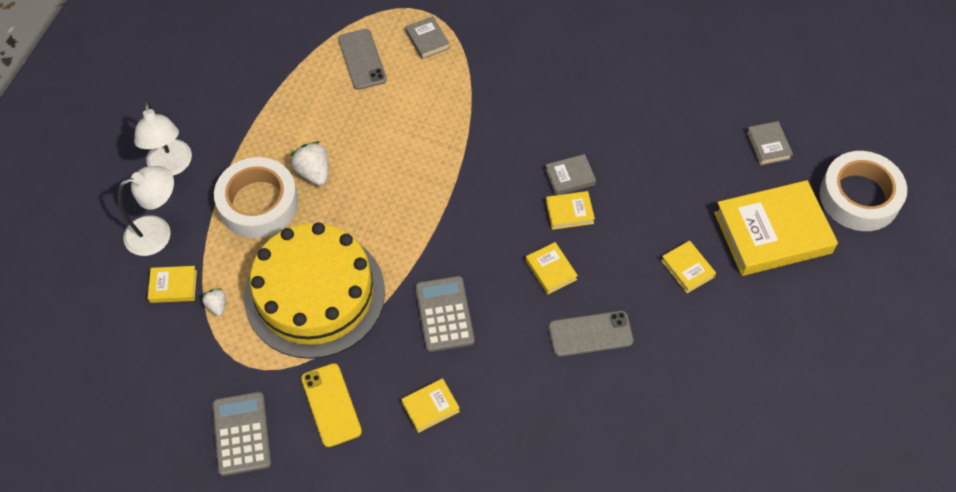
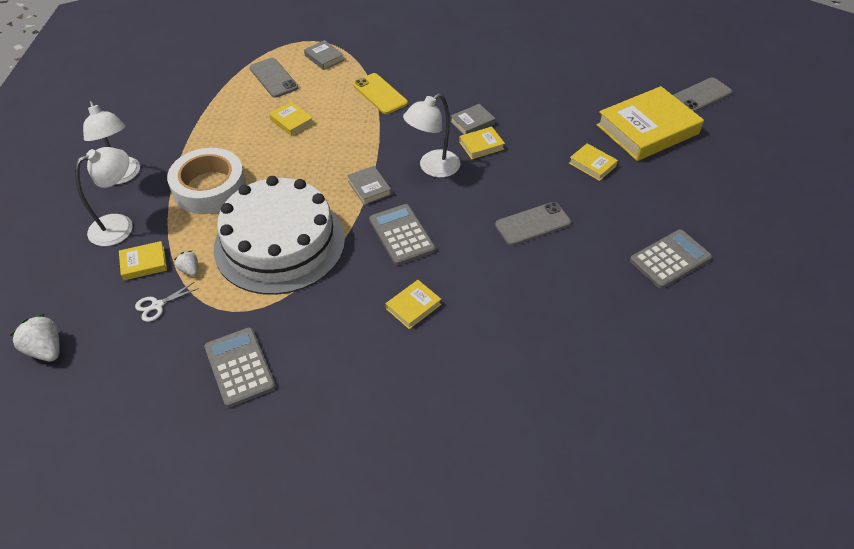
camera: 15 degrees left, 10 degrees down
yellow cake [244,222,385,359] -> white cake [214,176,345,295]
white strawberry [291,141,328,186] -> white strawberry moved to [10,314,60,361]
yellow phone [301,363,362,447] -> yellow phone moved to [353,73,408,114]
yellow book [526,242,578,294] -> yellow book moved to [269,102,314,136]
grey book [746,121,793,165] -> grey book moved to [347,166,391,205]
white tape [820,151,907,231] -> grey phone [673,77,732,112]
none -> white scissors [135,282,199,322]
none -> white lamp [403,93,460,178]
none -> grey calculator [630,230,712,289]

